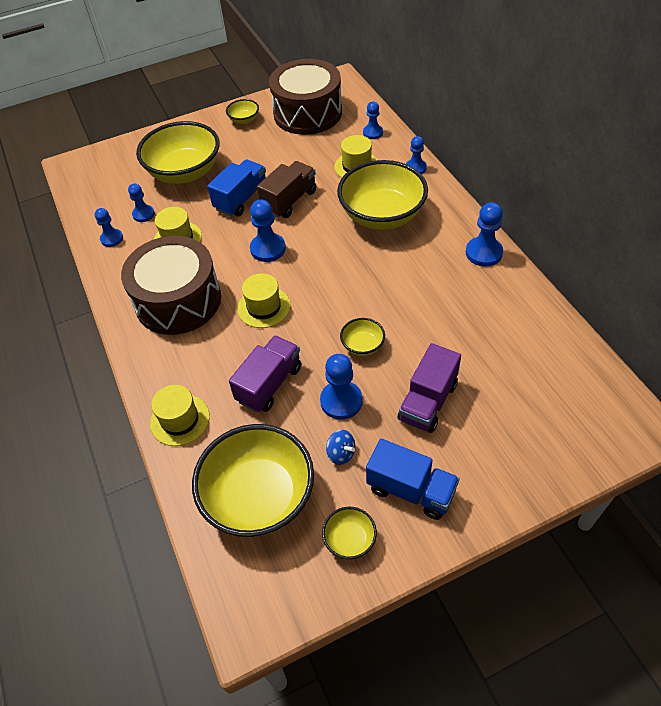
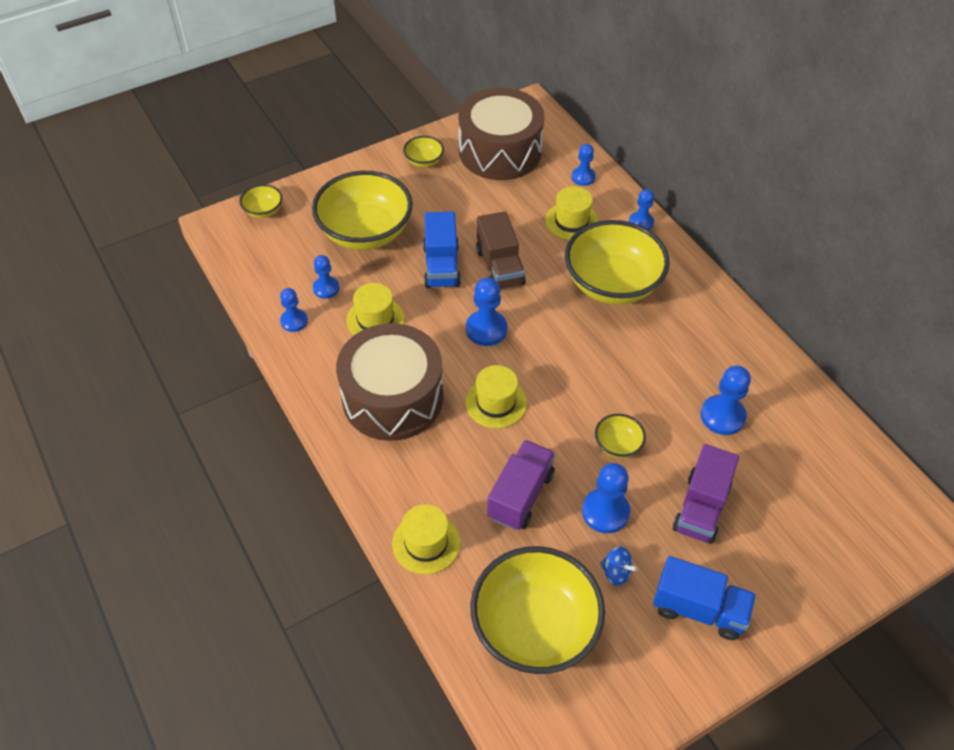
camera: 10 degrees left, 0 degrees up
blue truck [207,159,266,217] -> blue truck turned 150 degrees clockwise [423,212,461,288]
brown truck [257,161,316,218] -> brown truck turned 135 degrees clockwise [476,211,526,289]
yellow bowl [322,507,377,559] -> yellow bowl moved to [240,184,282,218]
blue pawn [466,202,503,266] -> blue pawn moved to [701,366,751,435]

